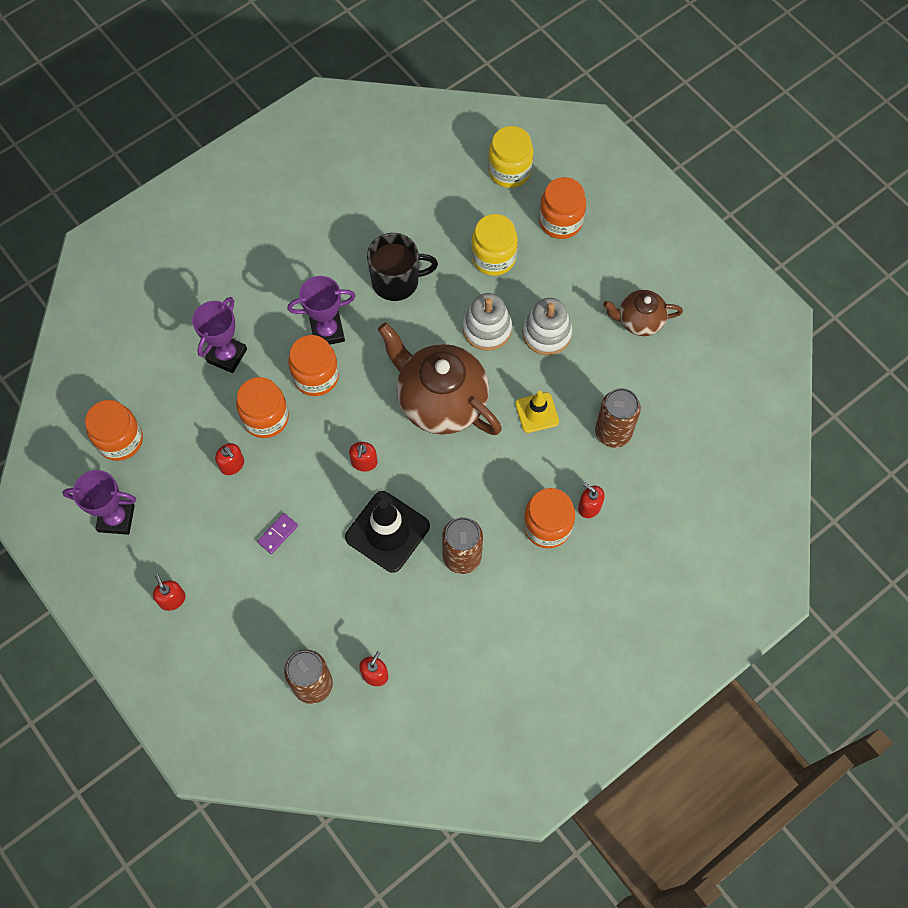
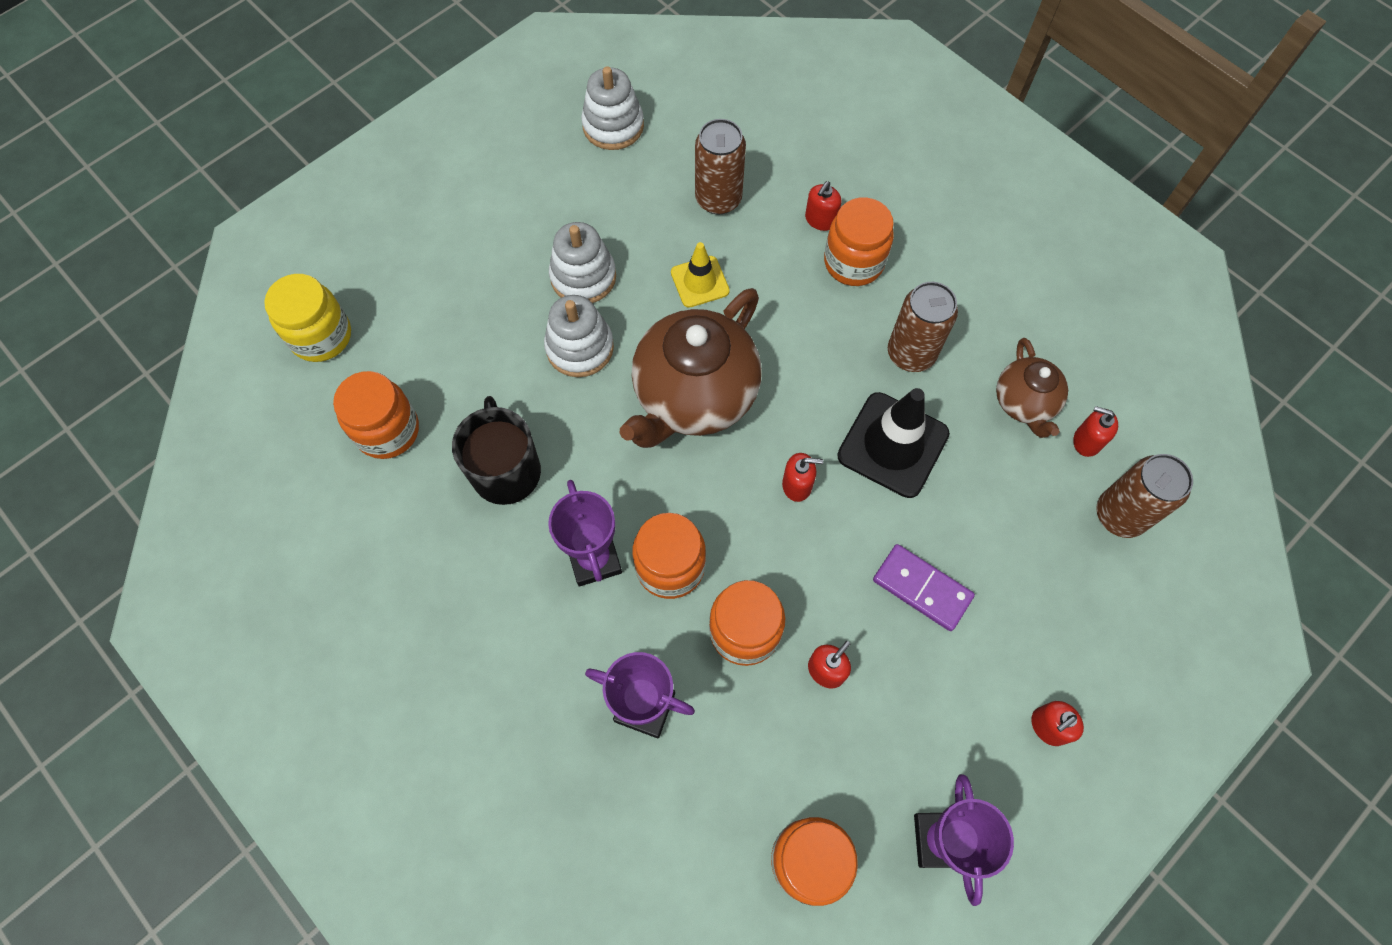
camera: 95 degrees left, 0 degrees up
purple domino [257,513,298,554] -> purple domino [873,544,975,631], size x1.60
yellow jar [471,214,518,276] -> none
orange jar [539,177,586,239] -> orange jar moved to [333,371,419,459]
brown teapot [603,290,683,336] -> brown teapot moved to [996,338,1068,438]
none -> white stacking toy [581,66,644,150]

